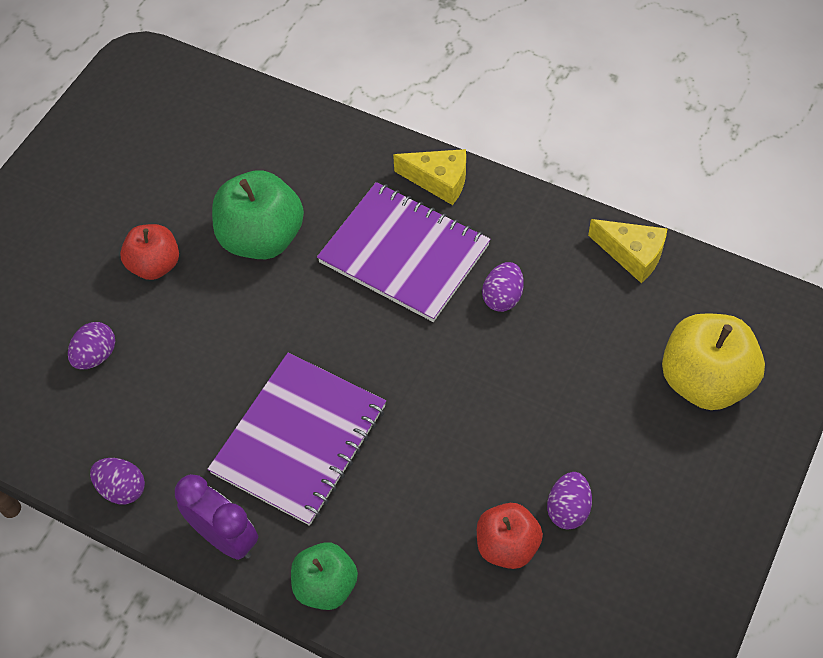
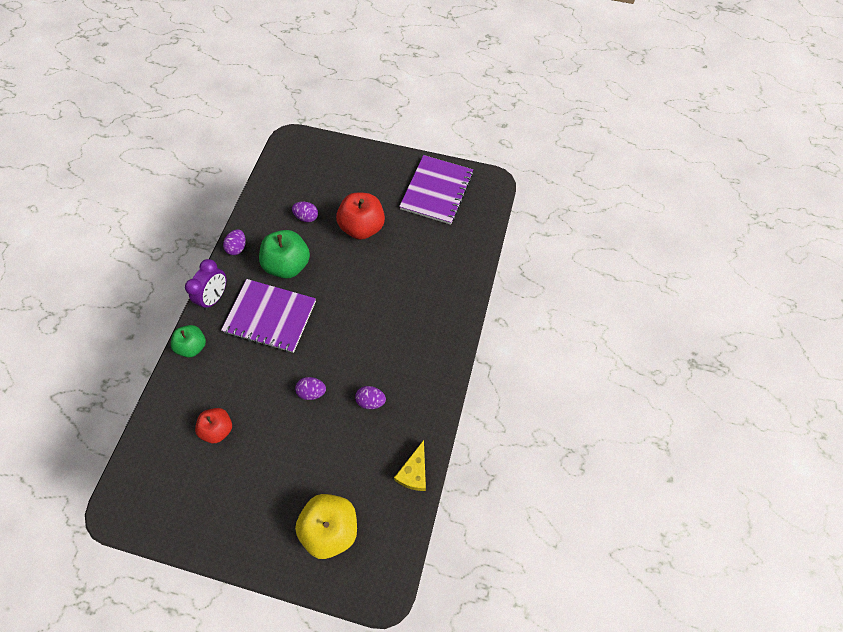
camera: 75 degrees right, 5 degrees up
red apple [120,224,179,280] -> red apple [336,193,385,240], size x1.59
green apple [212,171,304,259] -> green apple moved to [259,230,310,279]
purple notebook [317,182,491,322] -> purple notebook moved to [399,155,473,225]
yellow cheese [393,149,466,205] -> none
purple egg [547,472,592,530] -> purple egg moved to [295,377,326,400]

